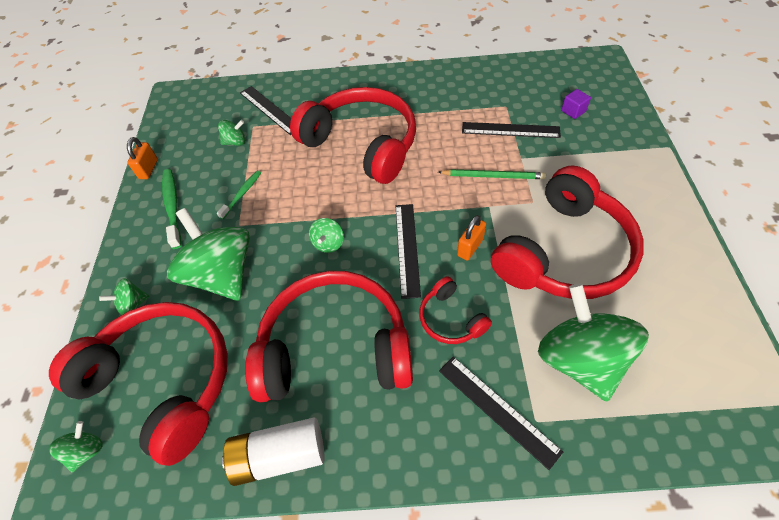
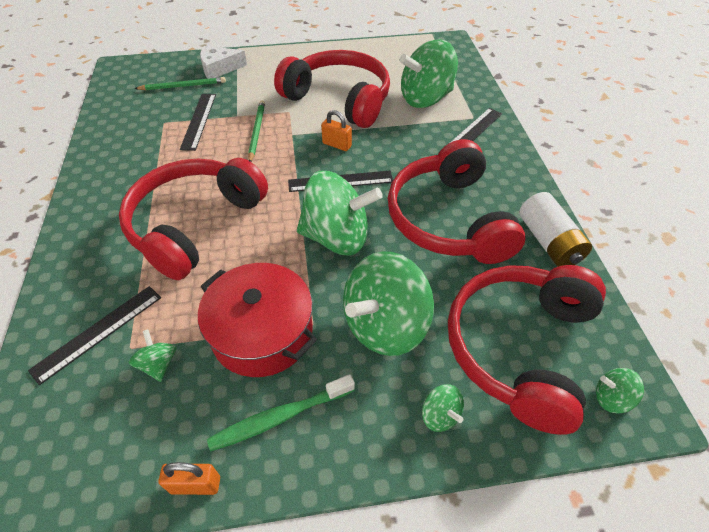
camera: 100 degrees left, 5 degrees down
green toothbrush [217,171,261,219] -> red pot [198,263,317,377]
green spinning top [309,218,344,253] -> green spinning top [297,171,383,255], size x2.31
red headphones [419,276,492,344] -> none
purple cube [561,89,591,119] -> green pencil [134,77,226,90]
none -> white cheese [200,46,247,79]

